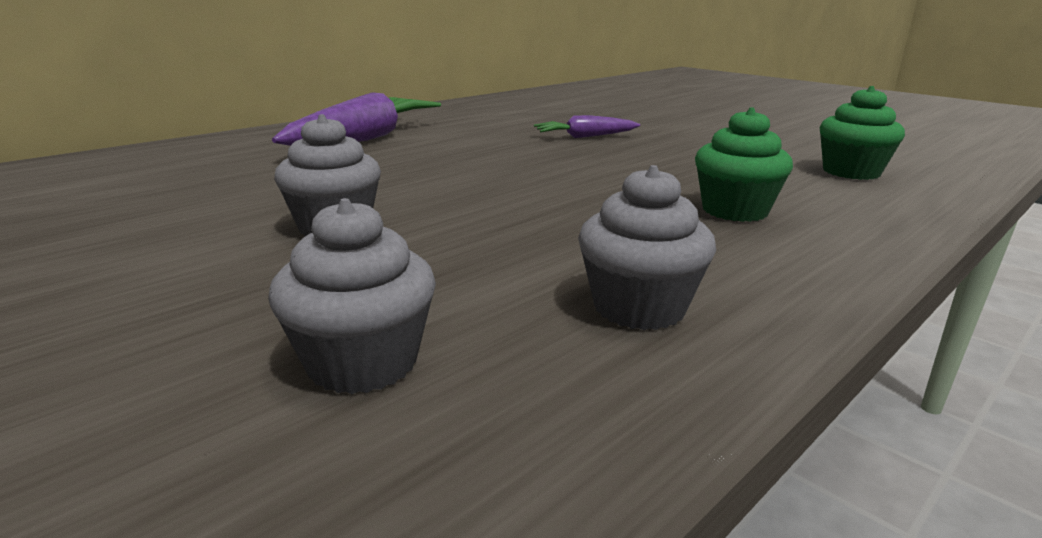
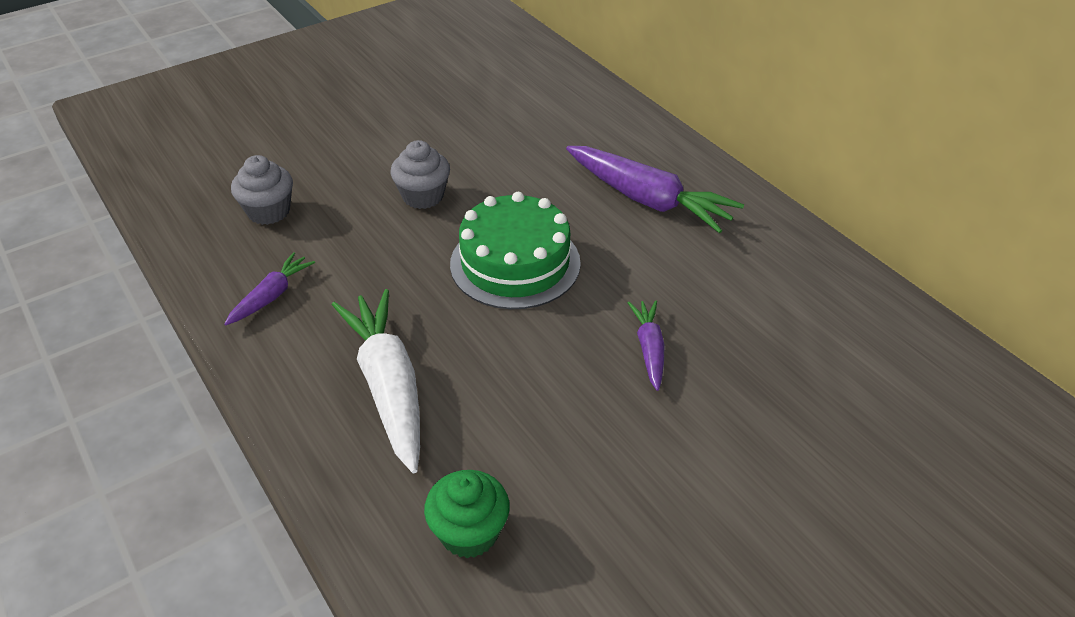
camera: 100 degrees right, 20 degrees up
grey cupcake [578,165,716,330] -> purple carrot [224,252,315,325]
green cupcake [695,107,793,222] -> white carrot [332,289,420,473]
none -> green cake [450,192,581,309]

